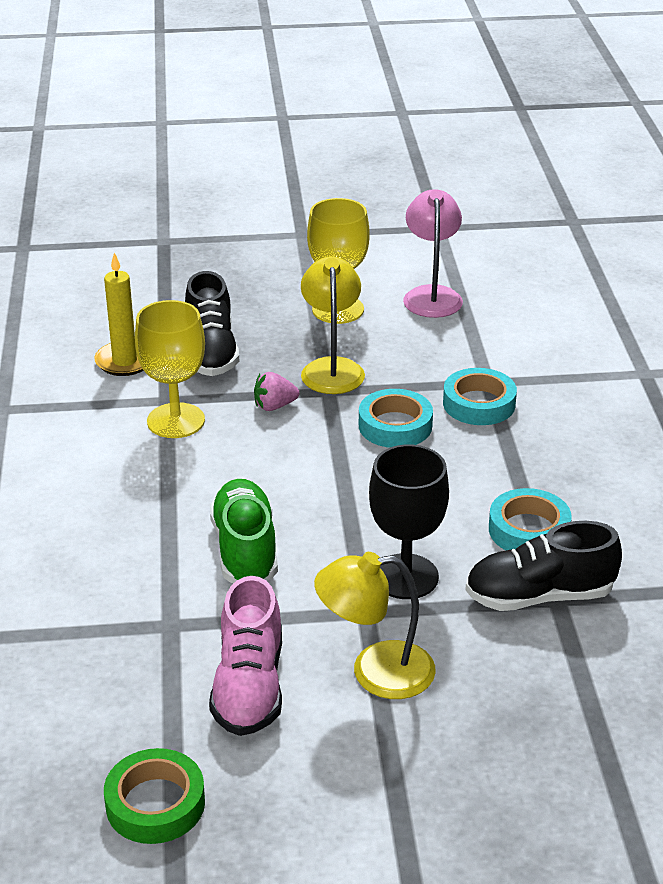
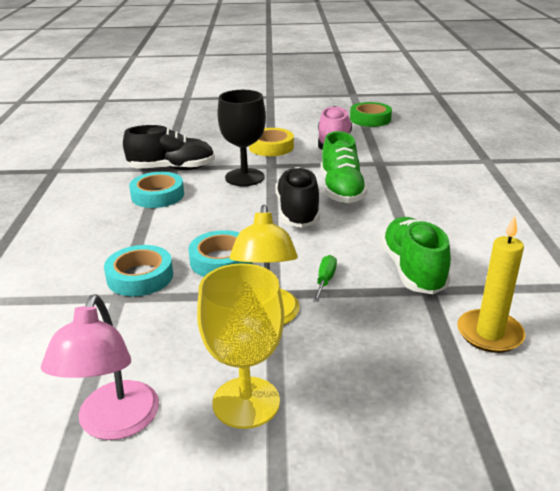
camera: 175 degrees left, 5 degrees down
yellow goblet [135,300,205,438] -> green shoe [381,217,451,294]
black shoe [185,271,239,376] -> black shoe moved to [276,167,320,228]
pink strawberry [254,372,299,411] -> green screwdriver [313,255,337,302]
yellow lamp [314,552,436,699] -> yellow tape [249,128,294,156]

